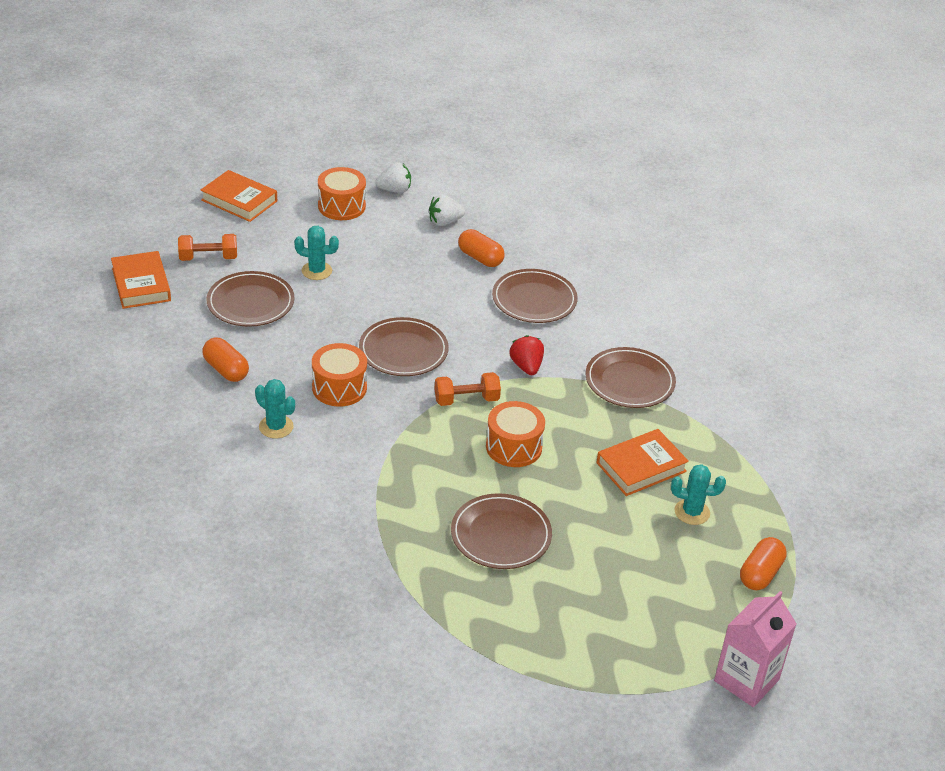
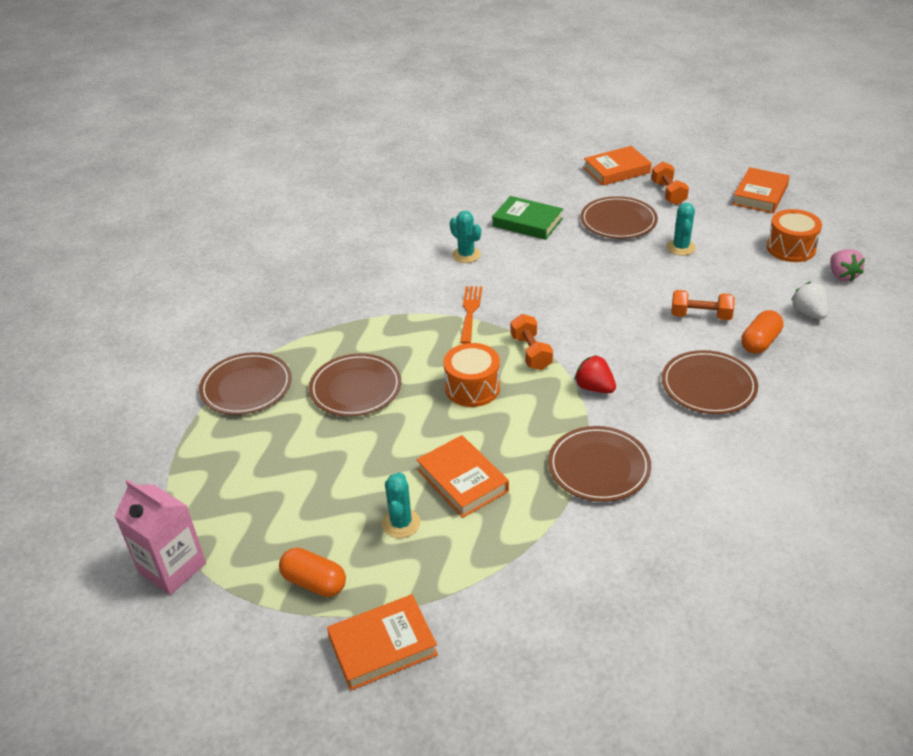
camera: 90 degrees right, 0 degrees up
orange capsule [202,338,249,382] -> green book [492,196,563,240]
turquoise cactus [255,379,295,439] -> turquoise cactus turned 75 degrees counterclockwise [450,211,481,263]
orange drum [312,343,367,407] -> none
brown plate [359,317,449,376] -> brown plate moved to [199,352,292,415]
white strawberry [375,162,411,193] -> pink strawberry [830,249,865,282]
red strawberry [510,335,544,375] -> red strawberry turned 120 degrees counterclockwise [574,355,616,393]
none -> orange book [327,594,438,691]
none -> orange fork [460,286,482,344]
none -> orange dumbbell [671,290,735,320]

